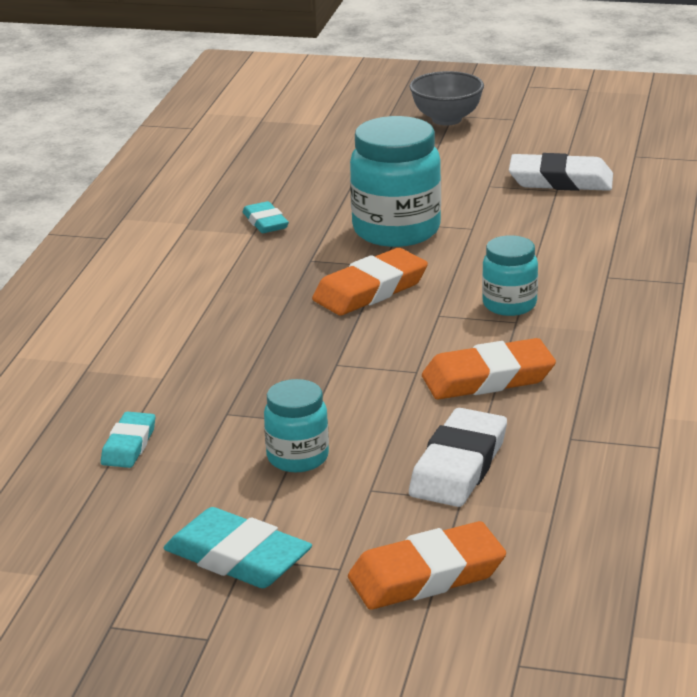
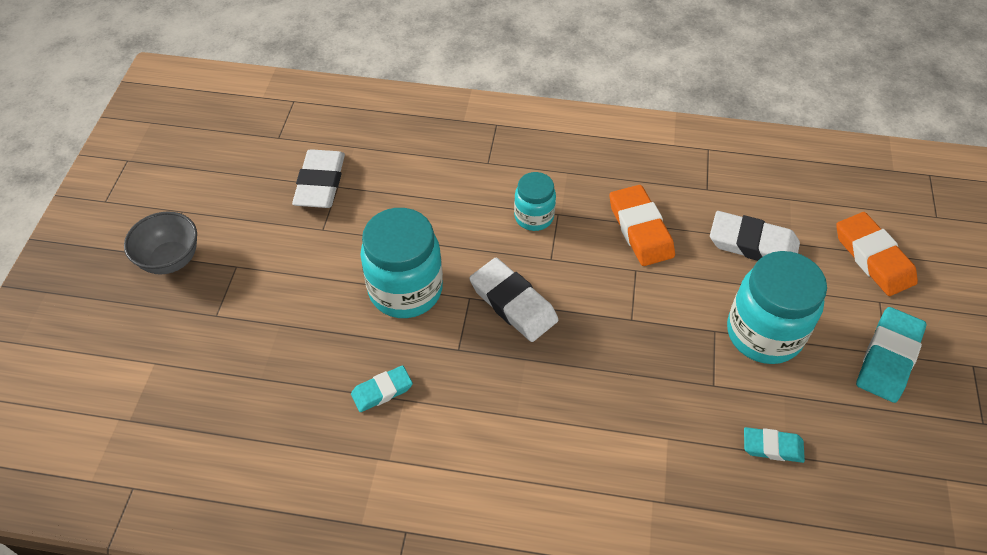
camera: 95 degrees left, 25 degrees up
turquoise jar [264,379,329,472] -> turquoise jar [727,251,827,364], size x1.77
orange eraser [312,248,428,315] -> white eraser [469,258,558,342]

